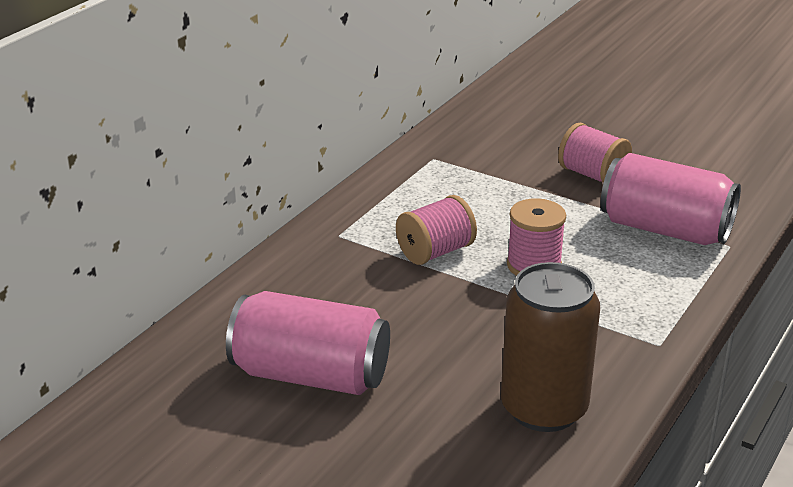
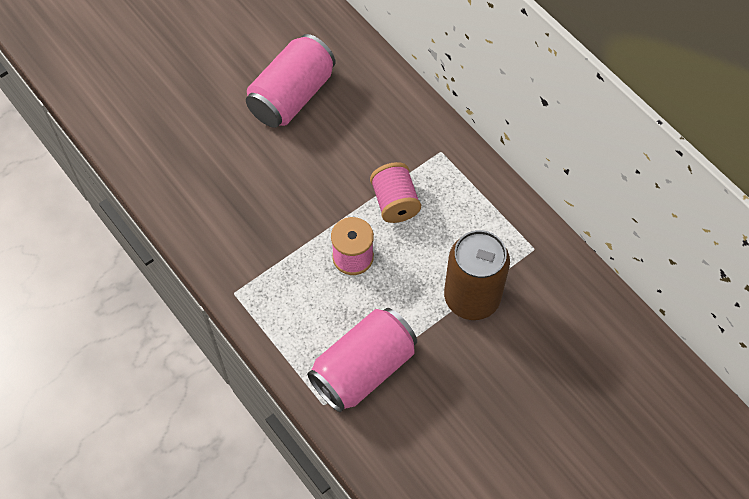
camera: 110 degrees right, 30 degrees up
brown can [501,262,600,432] -> brown can moved to [444,230,510,320]
pink spool [558,122,632,183] -> none

